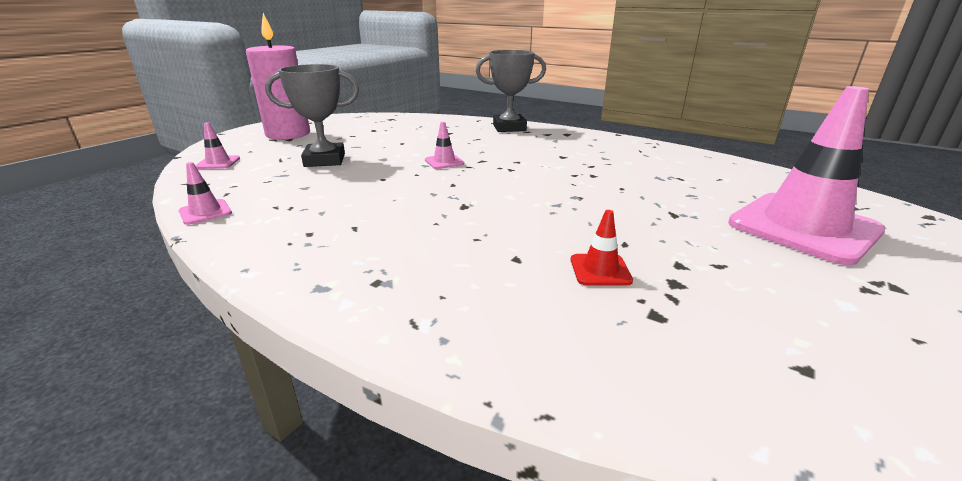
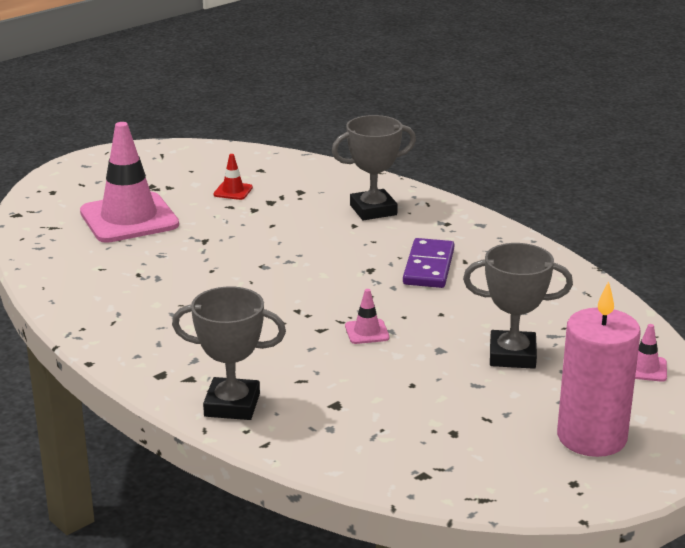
camera: 165 degrees left, 0 degrees up
pink traffic cone [179,162,232,225] -> none
red traffic cone [571,210,633,285] -> red traffic cone moved to [213,154,253,200]
none -> grey trophy [332,115,416,220]
none -> purple domino [403,238,454,288]

